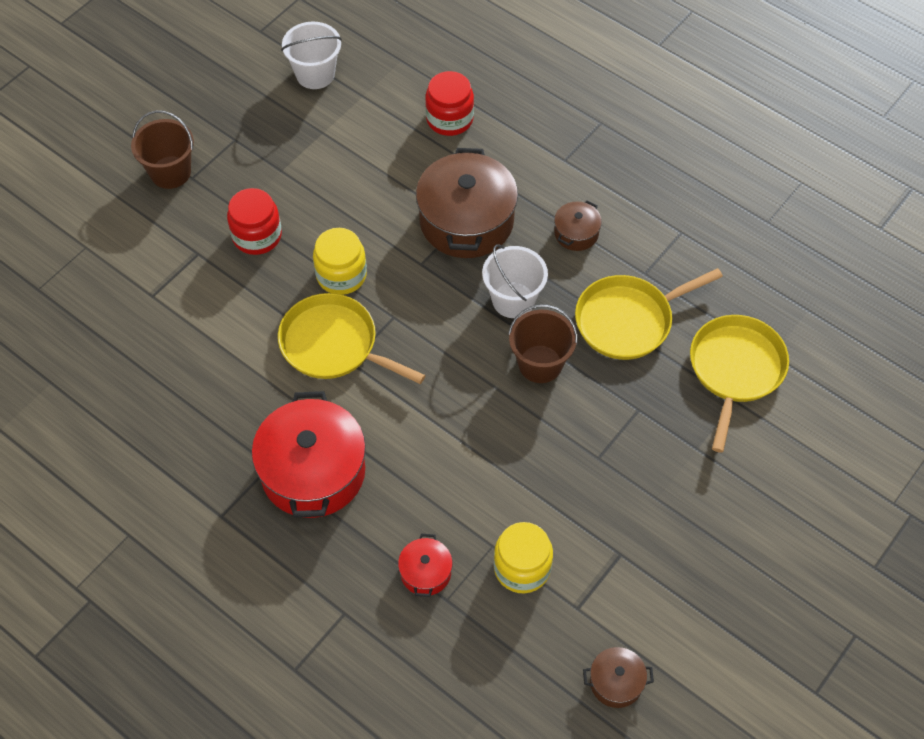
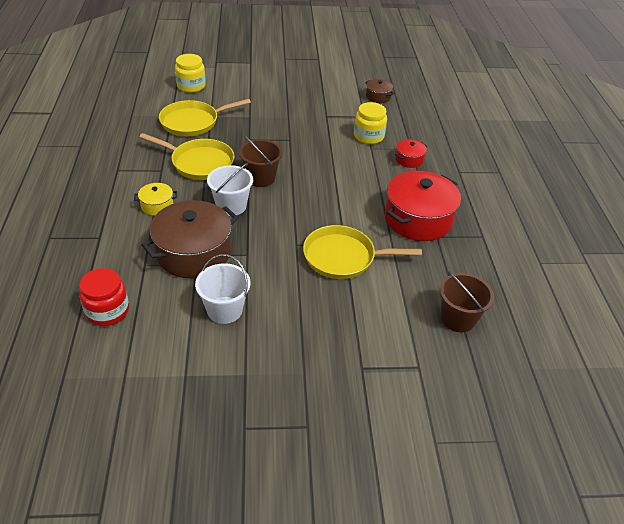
camera: 135 degrees left, 15 degrees down
brown bucket [131,110,194,189] -> brown bucket moved to [440,271,494,332]
red jar [227,188,282,255] -> none
yellow pan [278,293,426,384] -> yellow pan turned 105 degrees clockwise [303,225,422,279]
white bucket [281,22,342,89] -> white bucket moved to [195,254,250,324]
yellow jar [313,228,367,295] -> yellow jar moved to [175,54,206,93]
brown pot [554,201,602,251] -> yellow pot [134,183,177,216]

